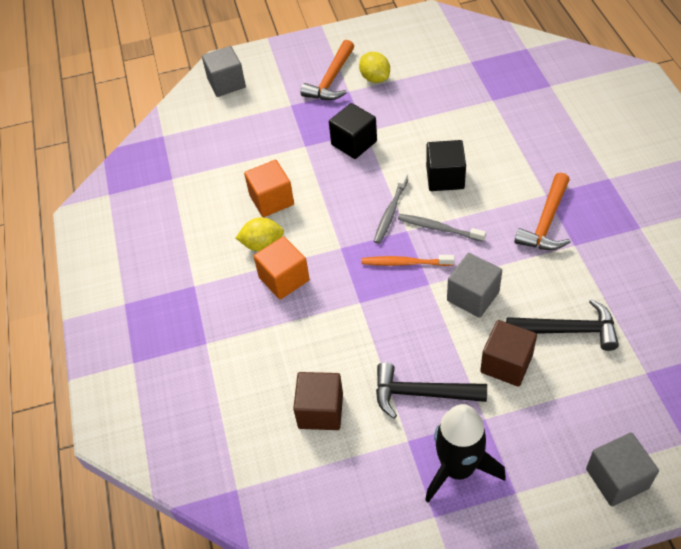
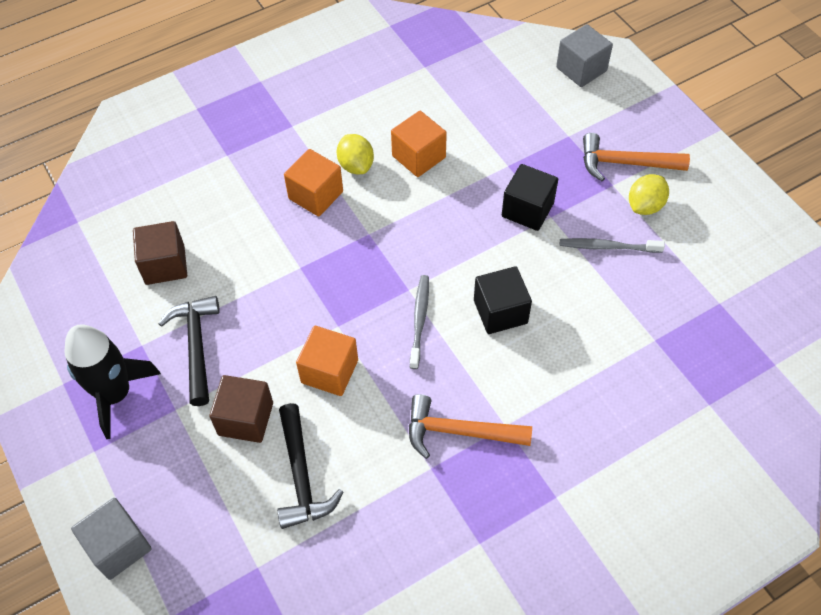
camera: 70 degrees right, 5 degrees up
orange toothbrush [361,255,455,266] -> none
grey toothbrush [374,173,408,244] -> grey toothbrush moved to [560,238,665,253]
grey cube [447,253,502,318] -> orange cube [296,326,358,396]

